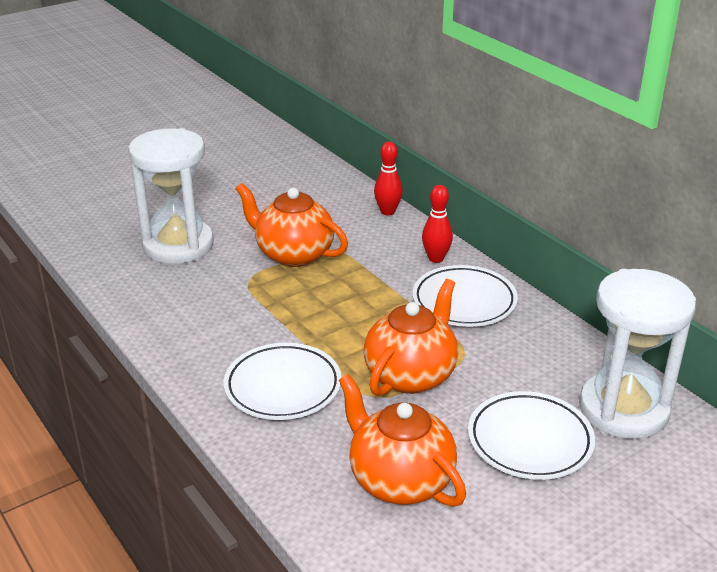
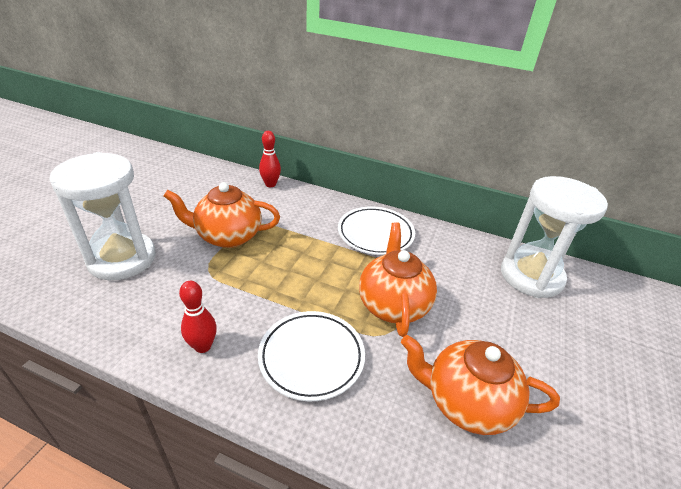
camera: 35 degrees left, 5 degrees up
red bowling pin [422,185,453,263] -> red bowling pin moved to [179,281,217,353]
white plate [468,391,595,480] -> none

